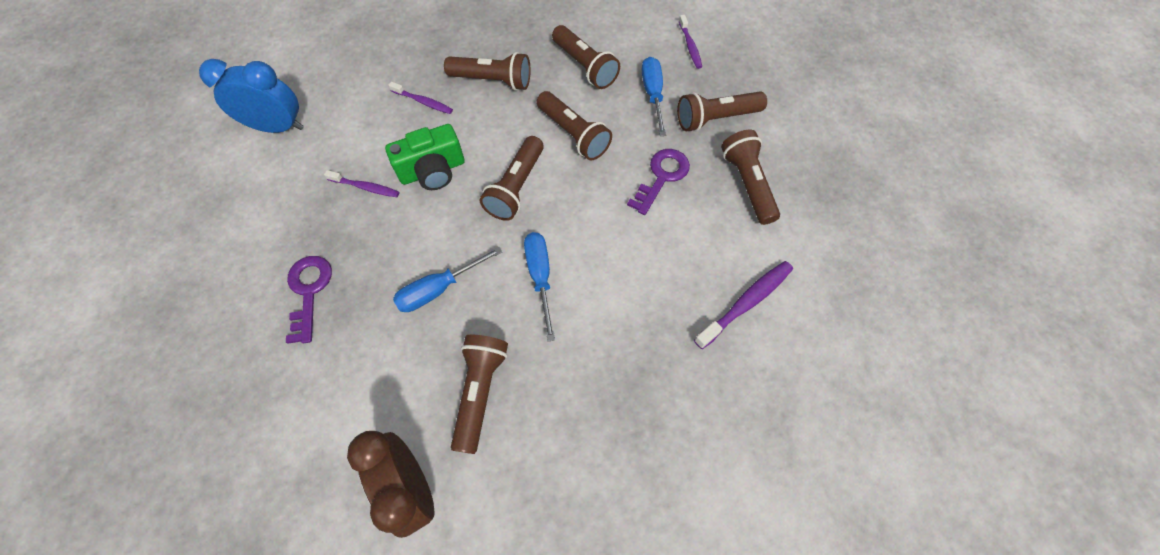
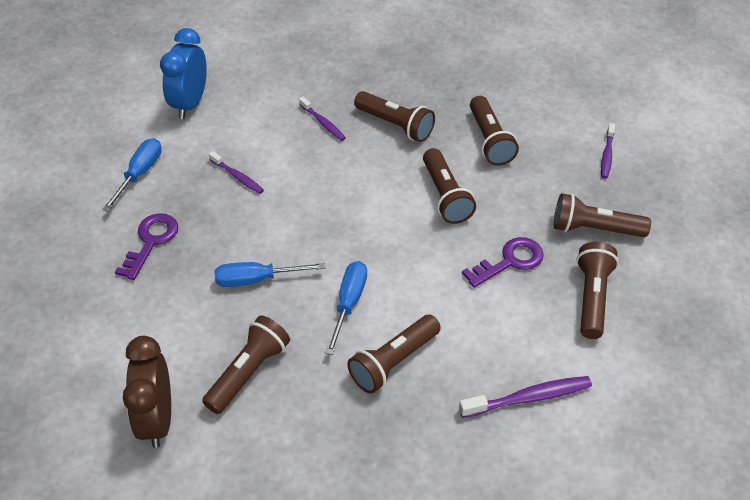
camera: 25 degrees right, 15 degrees down
blue clock [199,59,304,133] -> blue clock turned 105 degrees counterclockwise [160,28,207,119]
green camera [385,124,465,190] -> none
brown flashlight [480,136,544,221] -> brown flashlight moved to [347,315,441,394]
blue screwdriver [642,57,666,136] -> blue screwdriver moved to [102,138,162,212]

